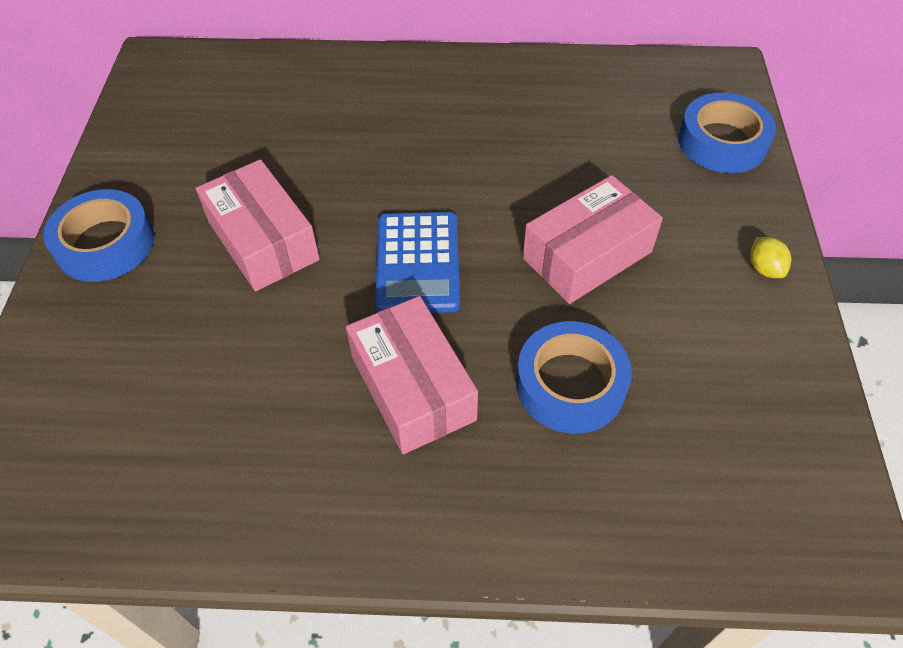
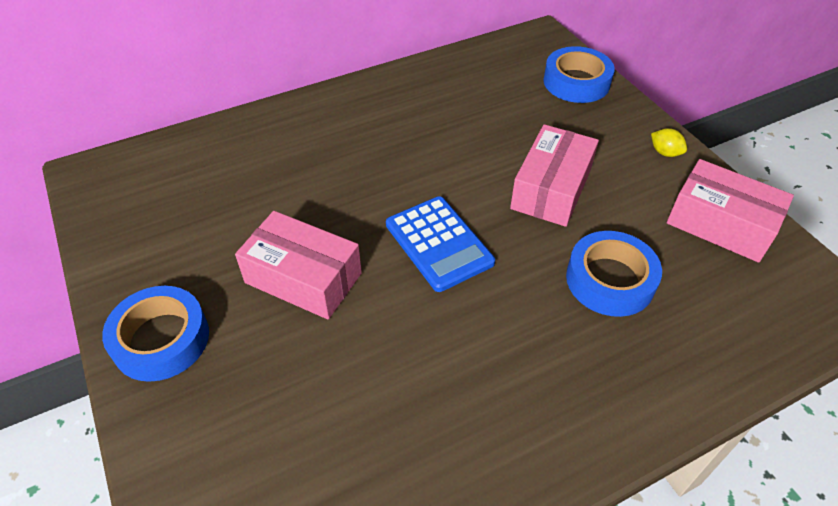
camera: 30 degrees left, 5 degrees down
pink box [346,296,478,454] -> pink box moved to [667,159,794,263]

